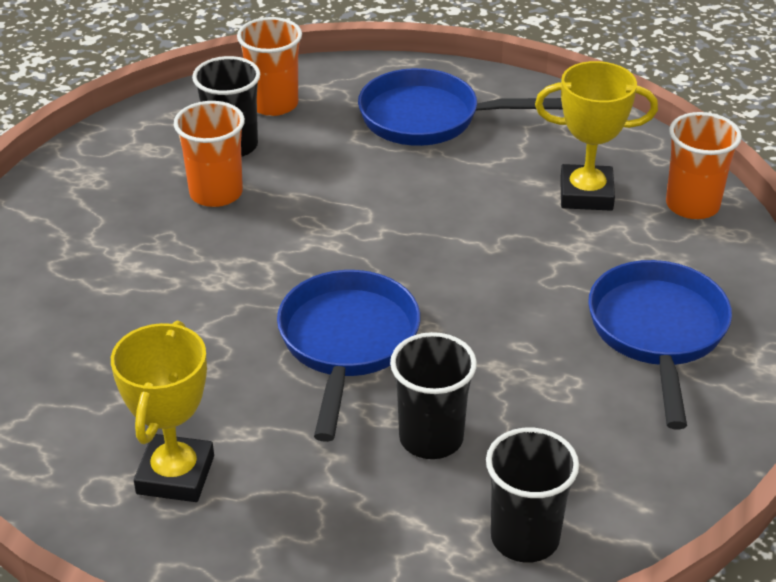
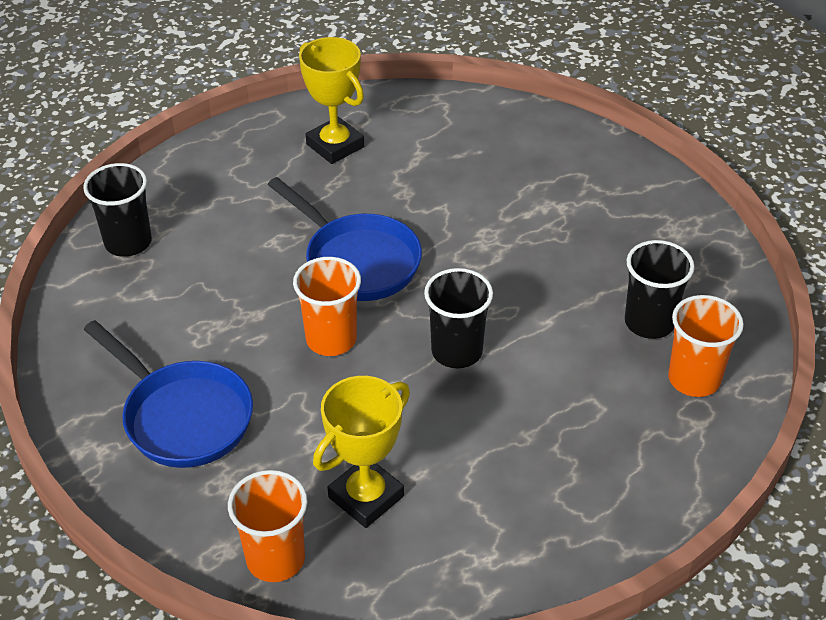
camera: 130 degrees right, 5 degrees up
orange cup [174,101,245,207] -> orange cup moved to [293,257,361,356]
blue pan [358,68,563,146] -> none
black cup [390,332,477,459] -> black cup moved to [424,268,493,368]

